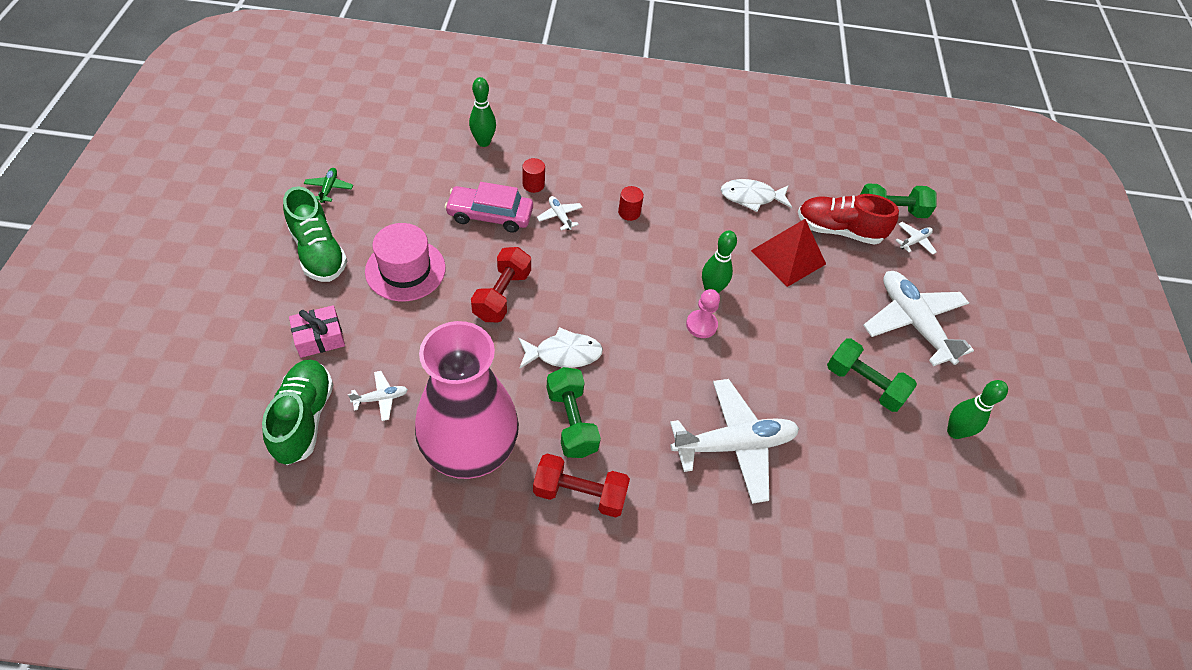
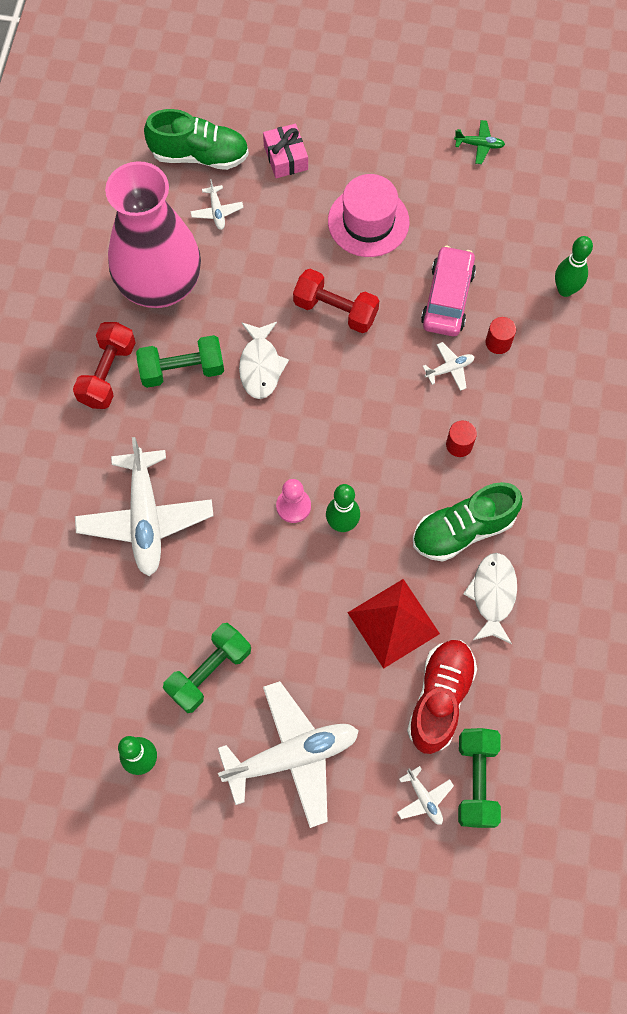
camera: 100 degrees right, 15 degrees up
green shoe [283,186,347,282] -> green shoe moved to [413,482,523,562]

